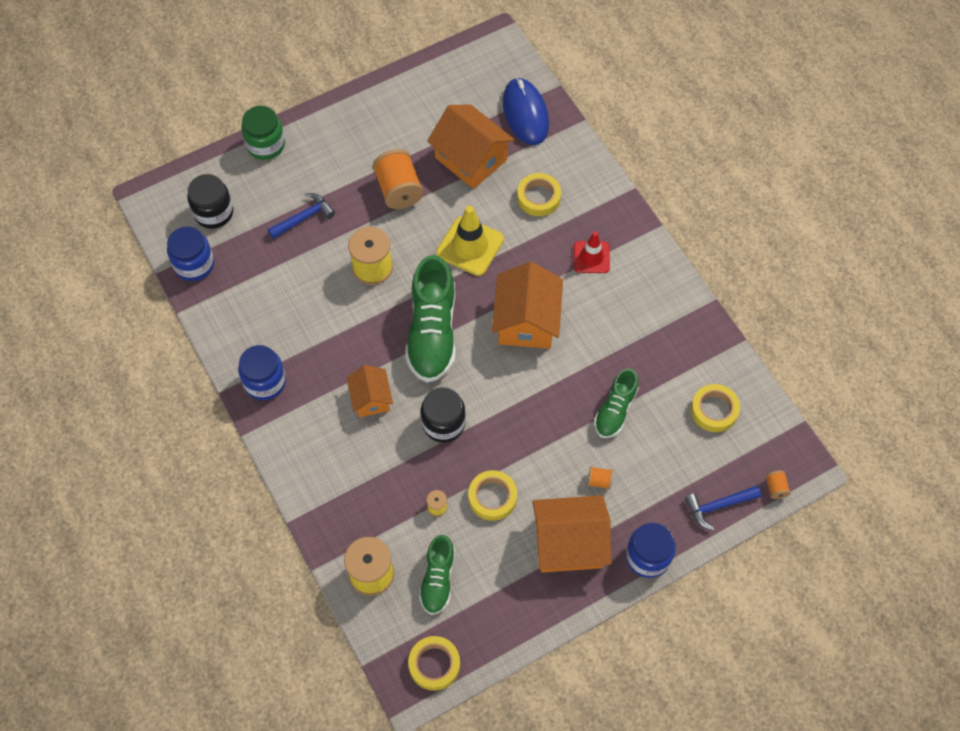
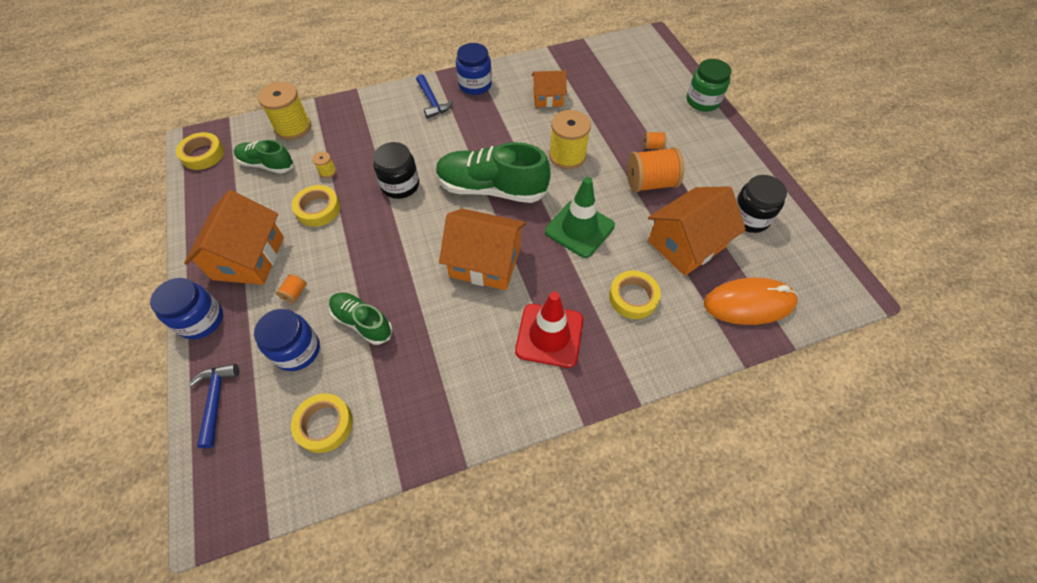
camera: 100 degrees right, 5 degrees down
blue jar [167,227,214,281] -> blue jar moved to [254,309,320,371]
black jar [187,174,233,229] -> black jar moved to [736,175,787,233]
blue hammer [268,193,335,239] -> blue hammer moved to [416,74,453,118]
orange house [346,365,393,417] -> orange house moved to [532,71,567,107]
yellow traffic cone [436,206,504,276] -> green traffic cone [545,177,615,258]
blue mouse [503,77,549,145] -> orange mouse [704,277,798,325]
red traffic cone [574,232,610,273] -> red traffic cone [515,292,583,368], size x1.53
orange spool [766,471,791,499] -> orange spool moved to [643,132,666,149]

